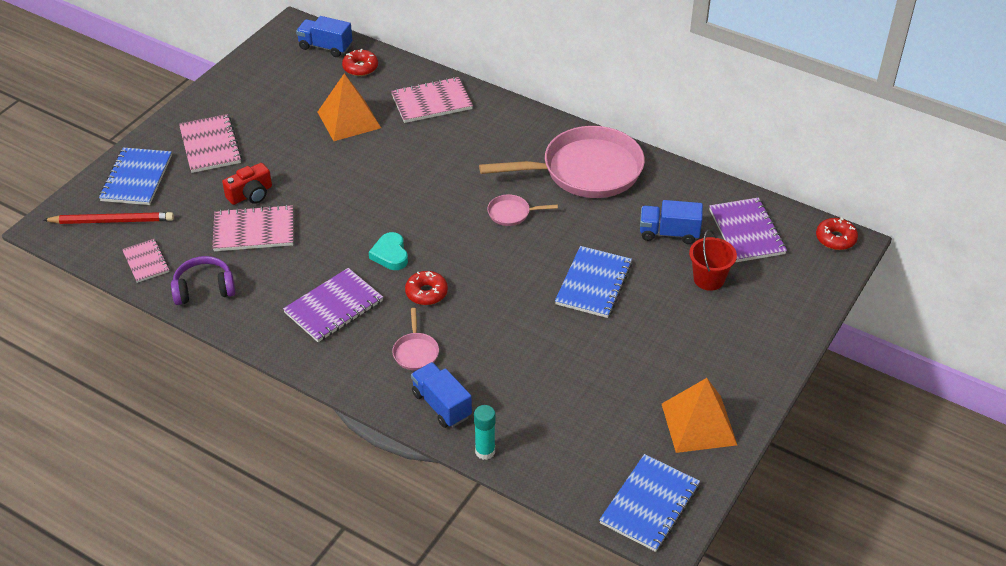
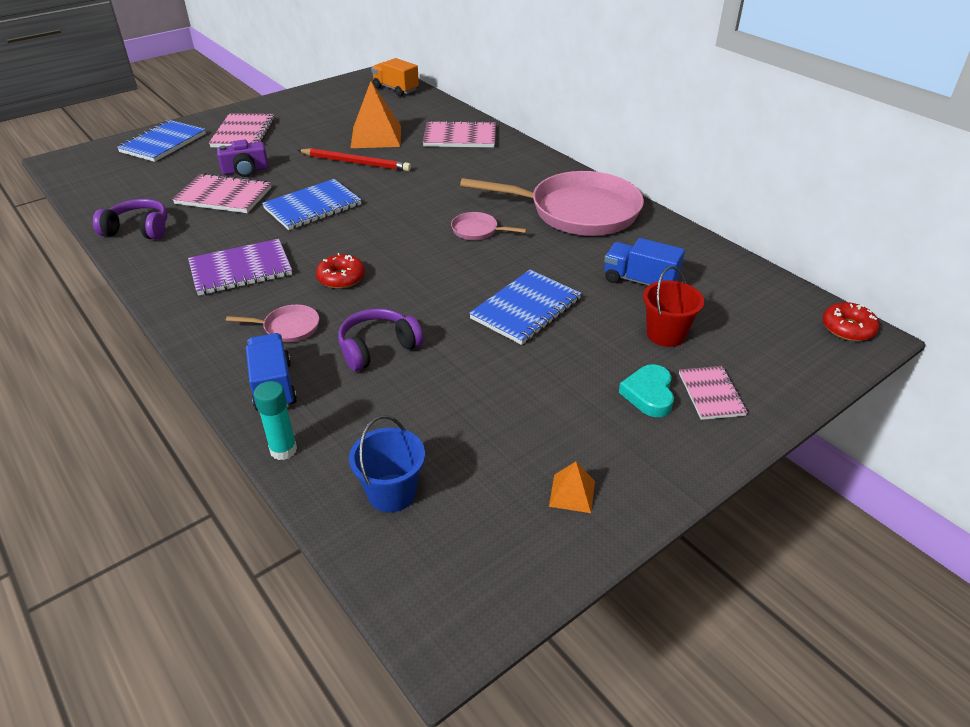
camera: 20 degrees right, 5 degrees down
red pencil [44,212,174,224] -> red pencil moved to [297,148,411,171]
pink notebook [122,239,170,283] -> pink notebook moved to [679,366,748,420]
red camera [222,163,272,205] -> purple camera [217,140,269,177]
blue truck [296,16,353,57] -> orange truck [371,58,419,97]
red donut [342,49,378,76] -> none
turquoise heart [369,232,408,270] -> turquoise heart moved to [619,364,674,417]
pink pan [392,308,439,370] -> pink pan turned 105 degrees counterclockwise [226,305,319,342]
blue notebook [599,454,700,552] -> blue notebook moved to [262,179,361,230]
orange pyramid [662,378,737,453] -> orange pyramid [549,462,595,513], size x0.47
purple notebook [709,197,787,262] -> none
none -> purple headphones [338,308,424,371]
none -> blue bucket [349,415,425,512]

